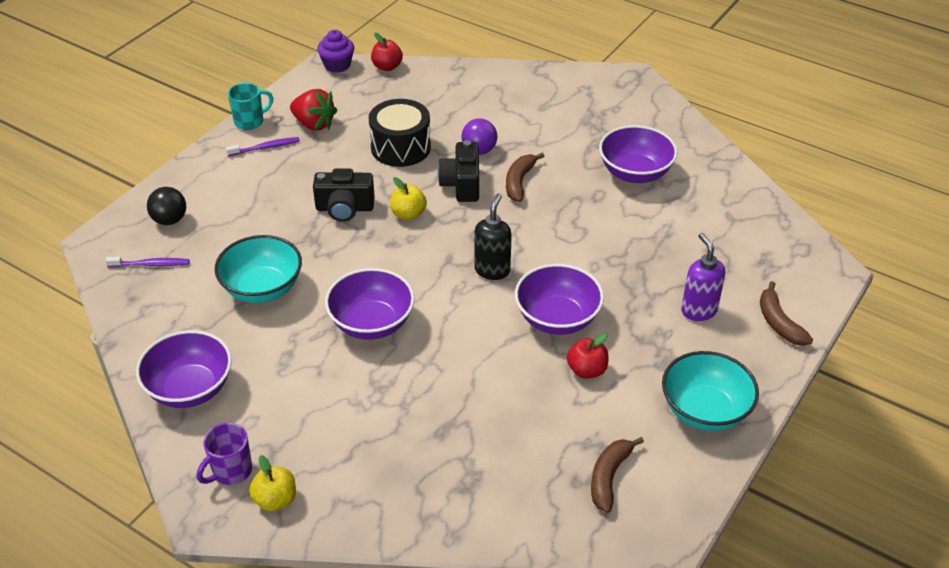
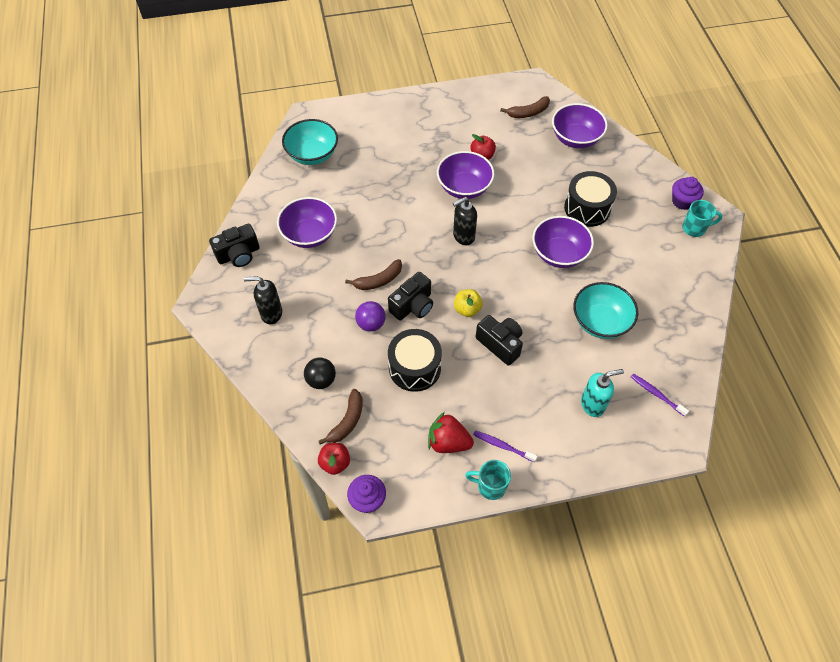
camera: 135 degrees left, 15 degrees up
purple bowl [136,330,232,408] -> purple bowl moved to [552,103,607,148]
black ball [147,187,186,225] -> black ball moved to [304,358,336,389]
purple mug [197,423,252,485] -> turquoise mug [682,200,722,237]
yellow apple [249,455,296,512] -> purple cupcake [672,177,704,210]
red strawberry [290,89,338,131] -> red strawberry turned 60 degrees counterclockwise [428,412,474,453]
turquoise bowl [662,351,759,431] -> turquoise bowl moved to [282,119,338,165]
purple soap dispenser [681,233,725,321] -> none
brown banana [760,281,813,346] -> brown banana moved to [319,389,363,444]
none -> black camera [209,224,260,267]
none -> black soap dispenser [244,276,282,324]
none -> black drum [564,171,617,227]
none -> turquoise soap dispenser [581,369,624,417]

